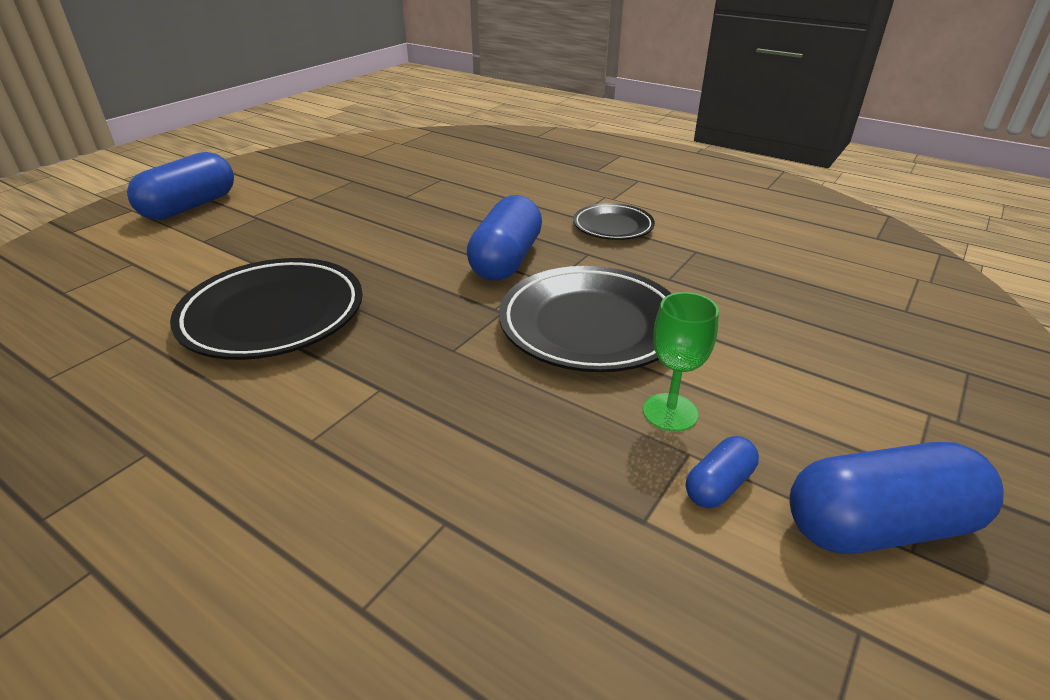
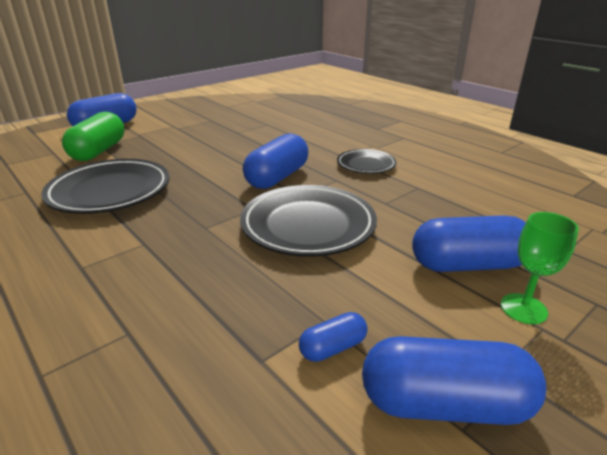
camera: 15 degrees right, 5 degrees down
green goblet [643,292,719,432] -> green goblet moved to [501,212,579,324]
none -> green capsule [62,112,124,161]
none -> blue capsule [412,215,526,272]

